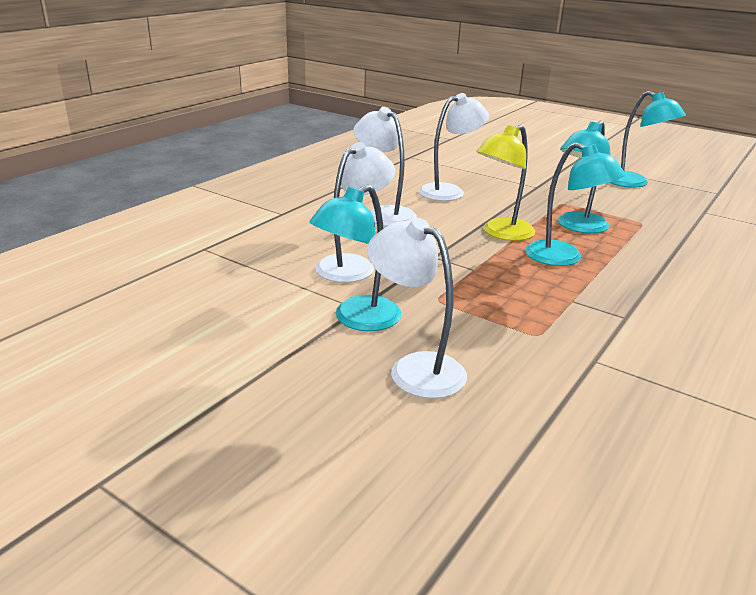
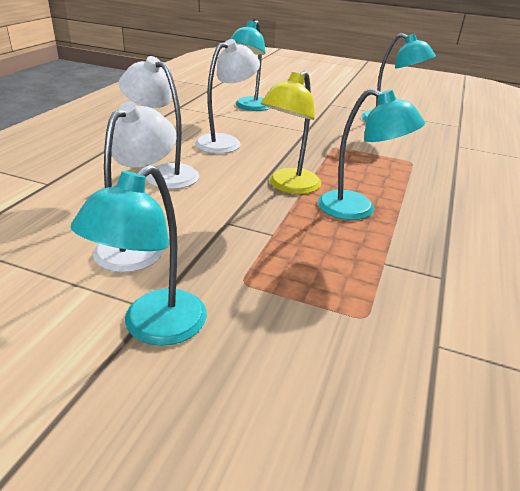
camera: 15 degrees left, 5 degrees up
white lamp [367,218,467,399] -> none
turquoise lamp [558,121,610,233] -> turquoise lamp moved to [231,20,270,111]

